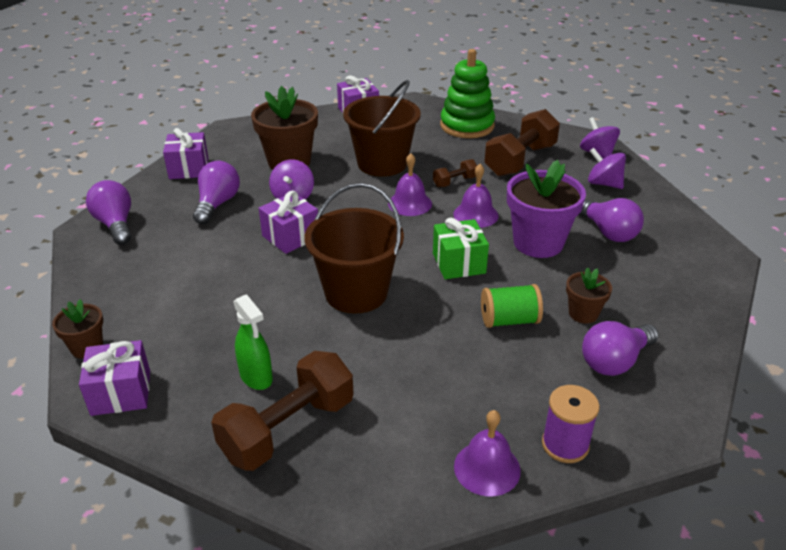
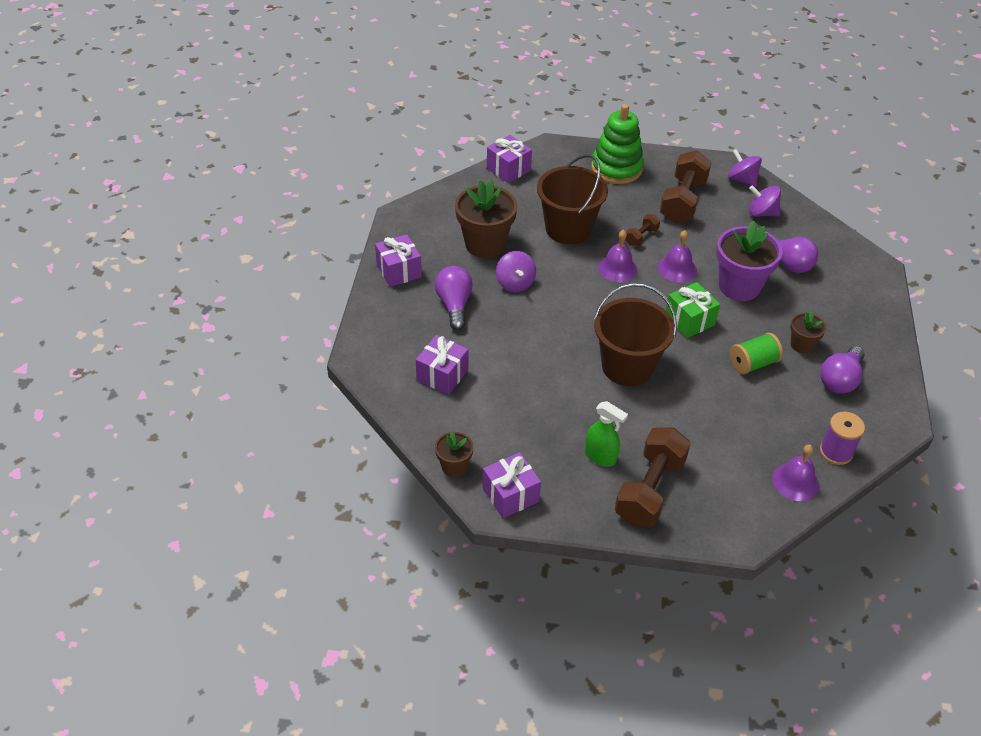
camera: 20 degrees left, 10 degrees up
purple light bulb [86,180,131,245] -> none
purple gift [259,191,318,254] -> purple gift moved to [416,335,469,395]

